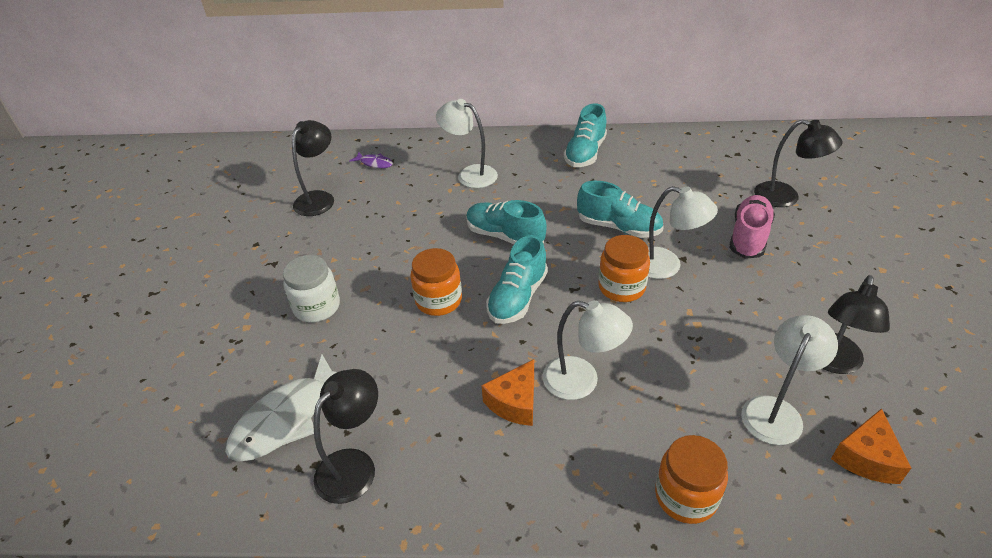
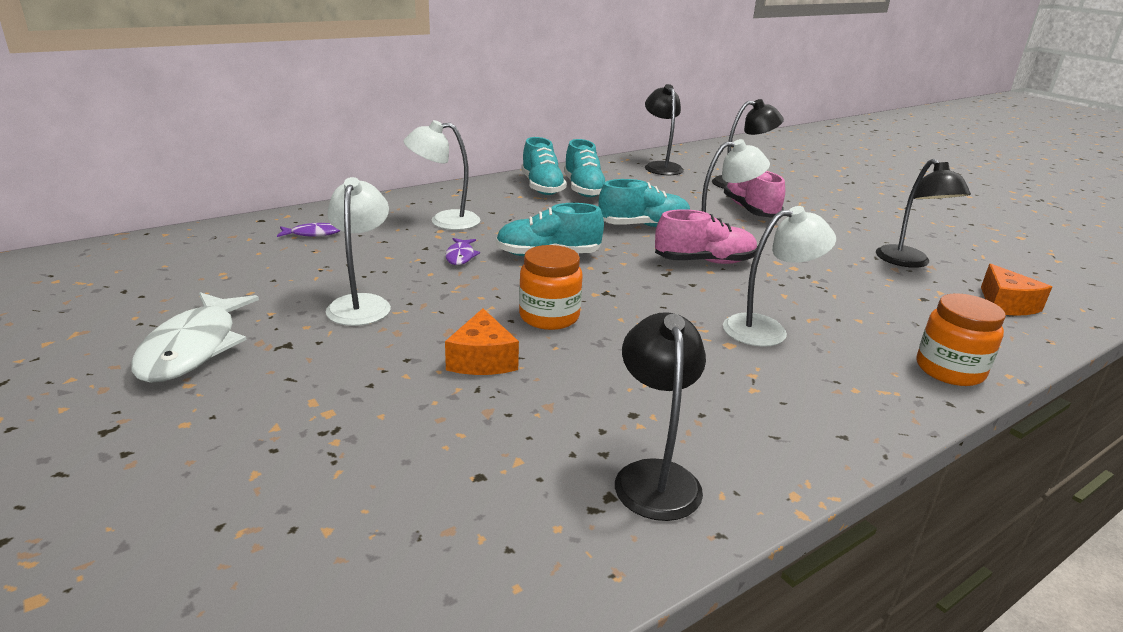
camera: 40 degrees left, 15 degrees down
white fish [225,354,337,462] -> white fish moved to [131,292,259,383]
white jar [283,255,340,322] -> none
black lamp [292,120,334,216] -> black lamp moved to [645,84,684,175]
orange cheese [481,359,534,426] -> orange cheese moved to [445,308,519,375]
turquoise shoe [486,235,548,324] -> turquoise shoe moved to [564,139,606,197]
orange jar [599,235,650,302] -> pink shoe [655,209,758,264]
white lamp [741,315,838,445] -> white lamp moved to [326,177,391,326]
none -> purple fish [445,238,480,265]

